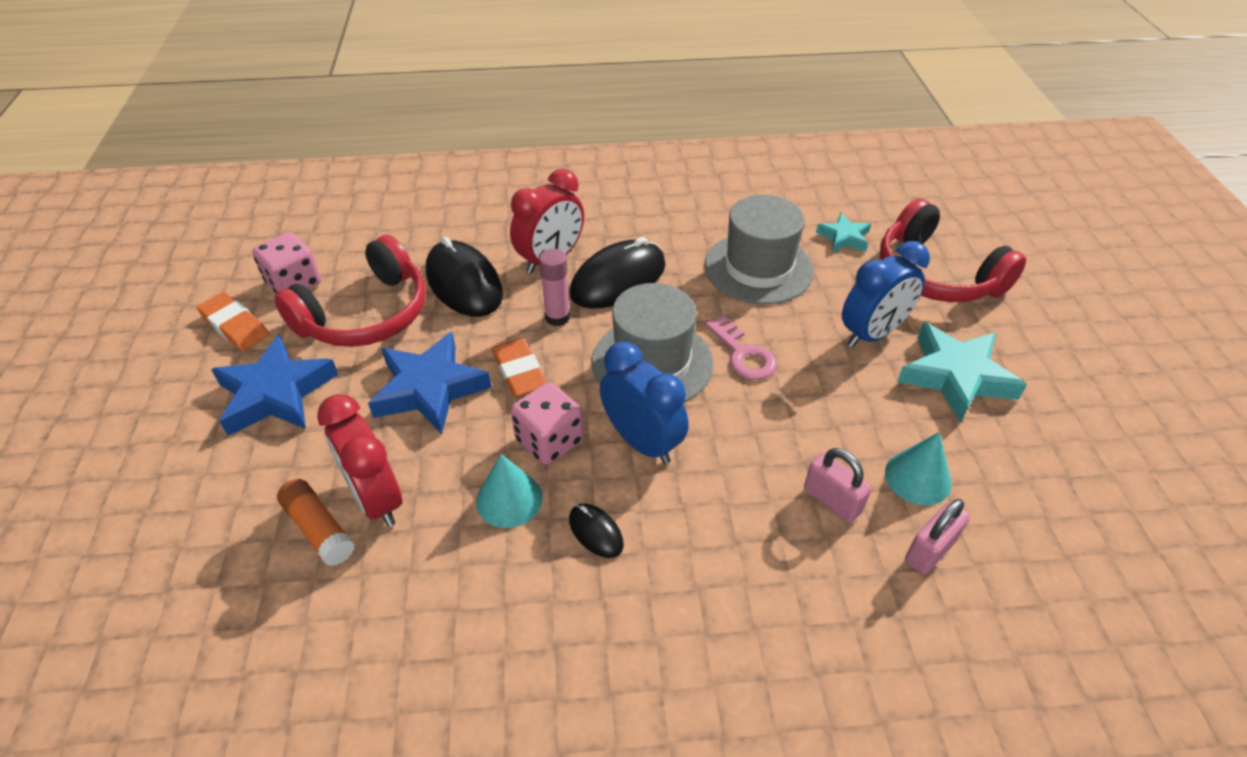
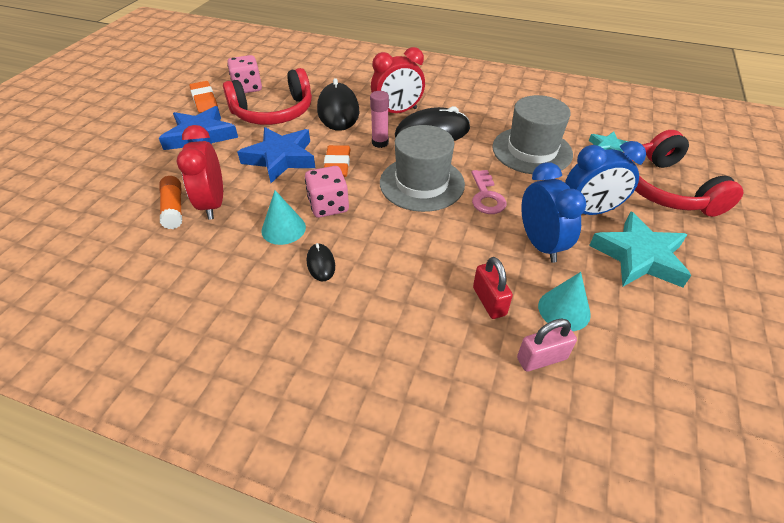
camera: 25 degrees right, 0 degrees up
blue clock [600,341,689,464] -> blue clock moved to [521,162,586,263]
pink padlock [804,448,872,523] -> red padlock [473,257,513,319]

